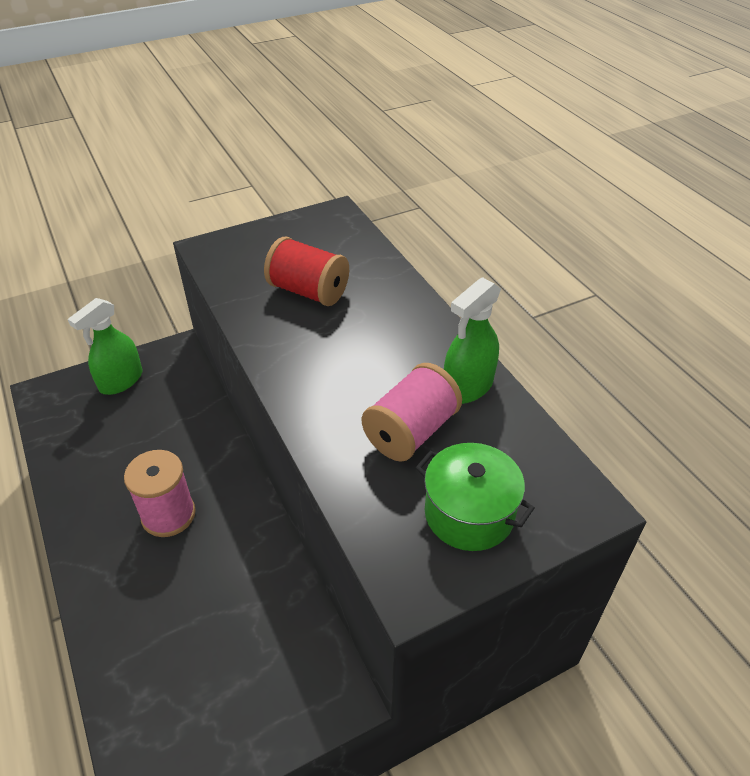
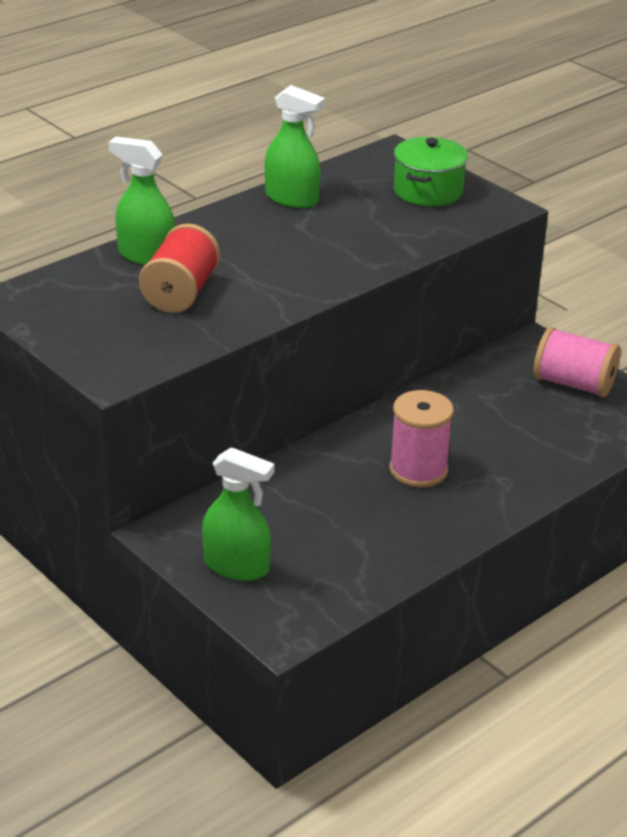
camera: 105 degrees left, 10 degrees down
pink spool [362,363,462,462] -> pink spool moved to [534,327,621,397]
none -> green spray bottle [109,137,175,266]

